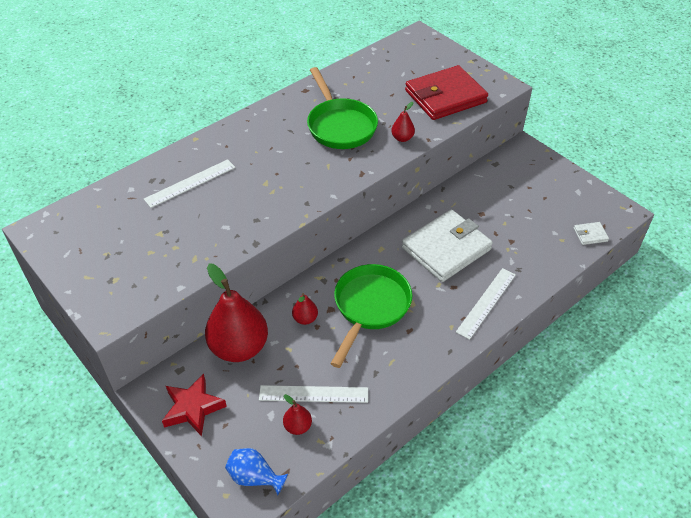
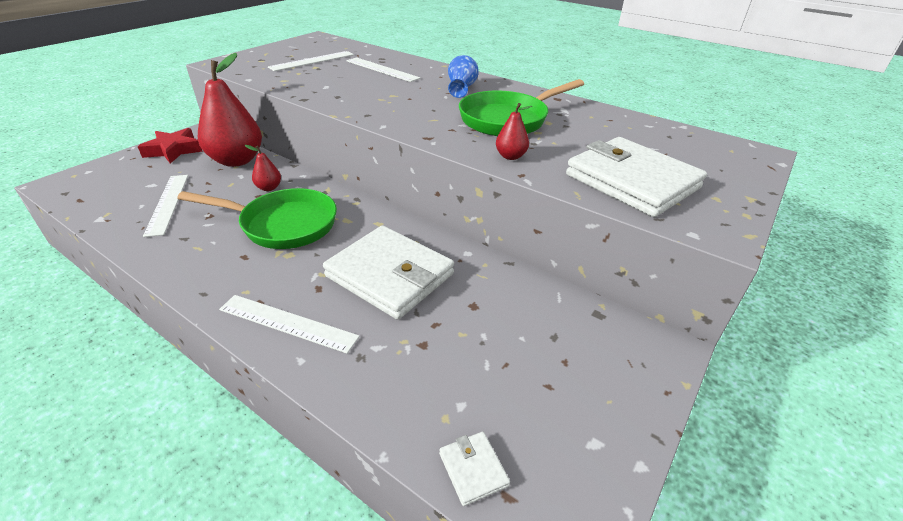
camera: 75 degrees right, 10 degrees down
blue vase [225,448,288,496] -> blue vase moved to [448,55,478,98]
red pear [283,394,312,435] -> none
red wallet [405,65,488,120] -> white wallet [566,137,707,217]
none -> white ruler [268,51,354,71]

